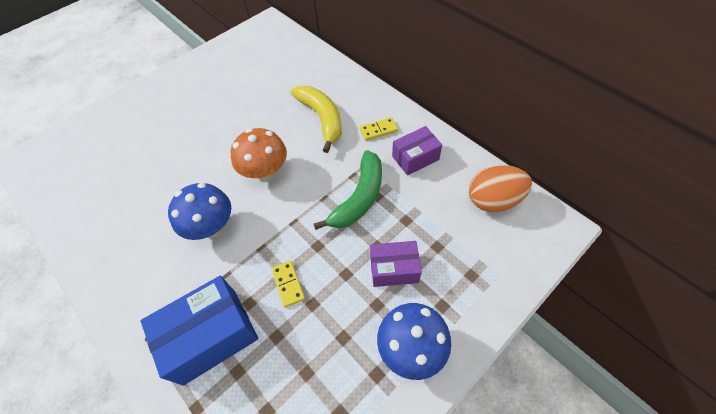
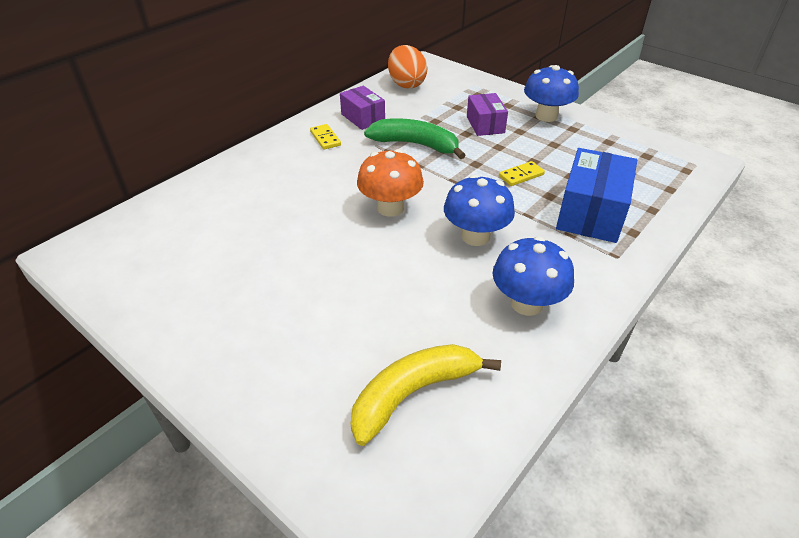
camera: 100 degrees left, 15 degrees down
blue box [140,276,258,386] -> blue box turned 60 degrees clockwise [556,148,637,243]
yellow banana [291,86,342,153] -> yellow banana moved to [351,344,501,446]
none -> blue mushroom [492,236,574,316]

